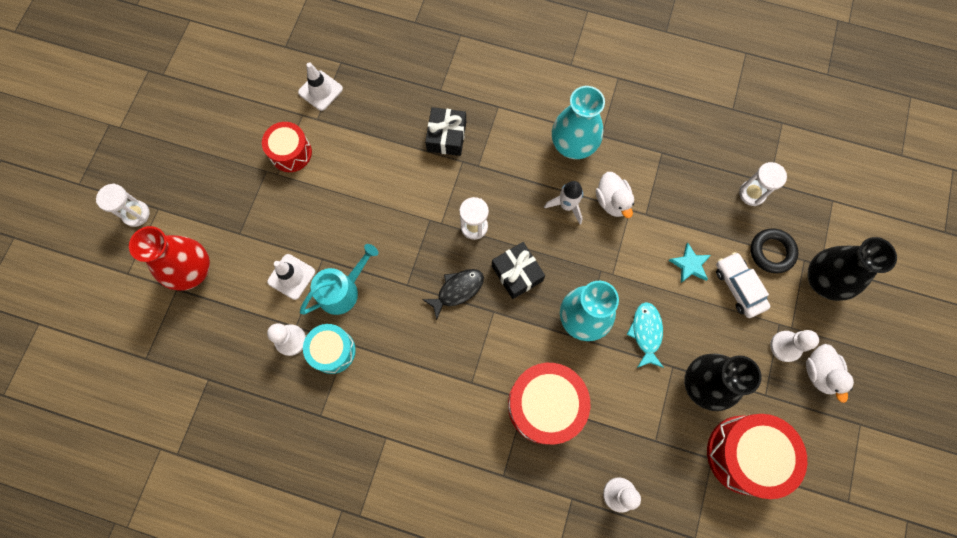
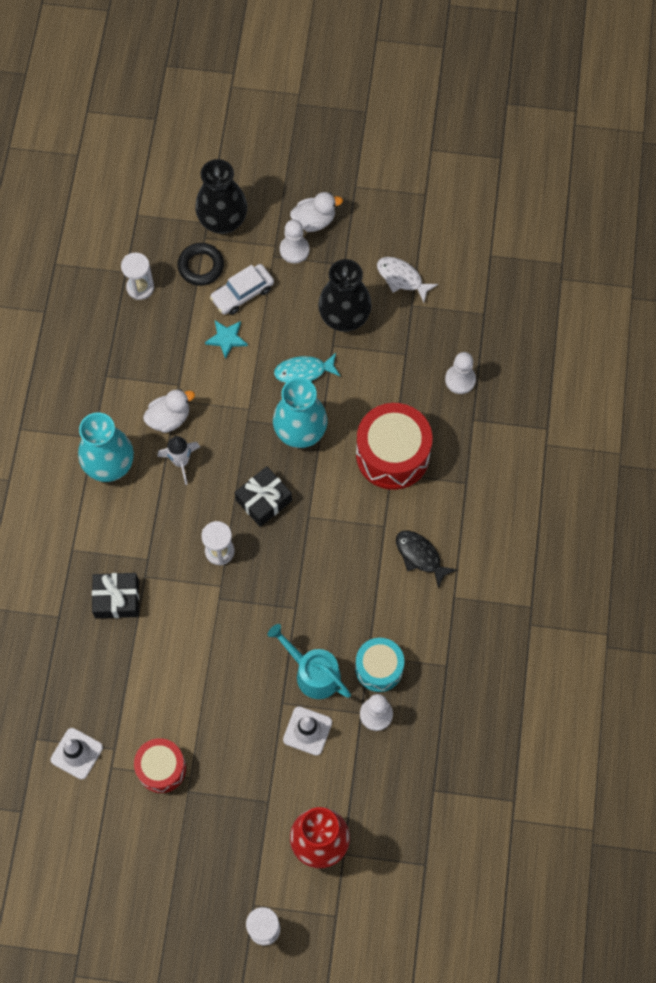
camera: 100 degrees left, 5 degrees down
black fish [422,269,484,320] -> black fish moved to [396,531,457,588]
red drum [707,414,807,499] -> white fish [377,257,438,303]

